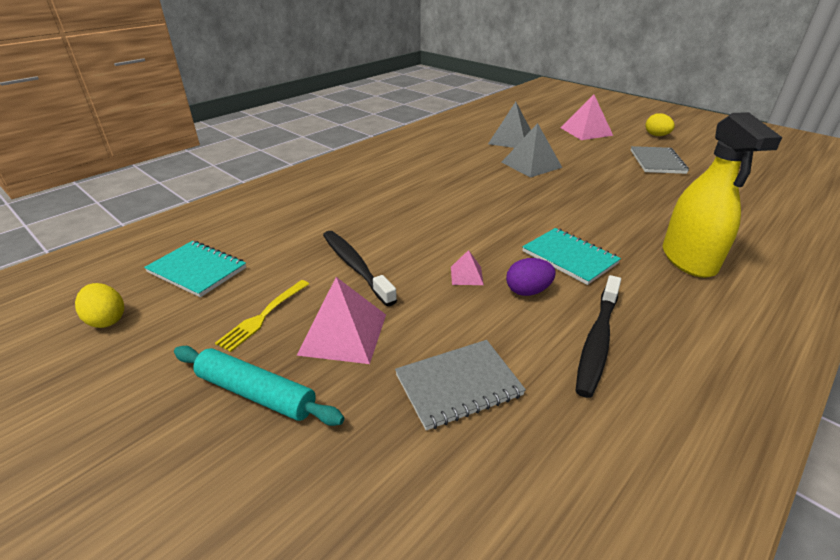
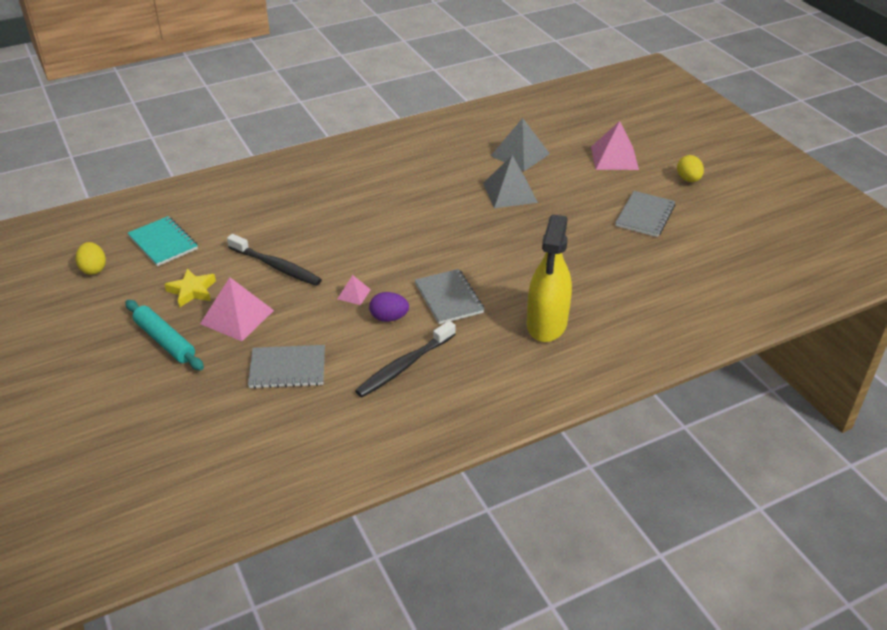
camera: 20 degrees right, 5 degrees up
yellow fork [215,280,309,352] -> yellow star [164,269,216,308]
black toothbrush [323,231,397,306] -> black toothbrush turned 135 degrees clockwise [227,234,322,286]
turquoise notebook [522,228,621,285] -> grey notebook [415,269,484,324]

